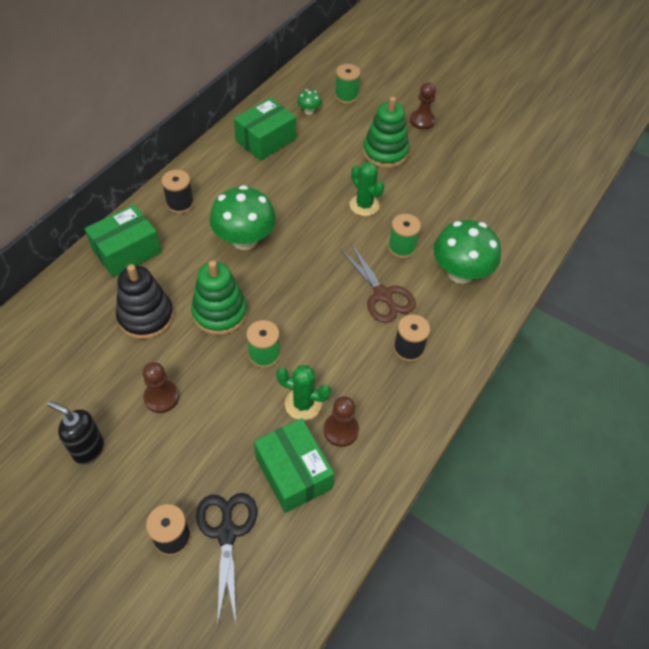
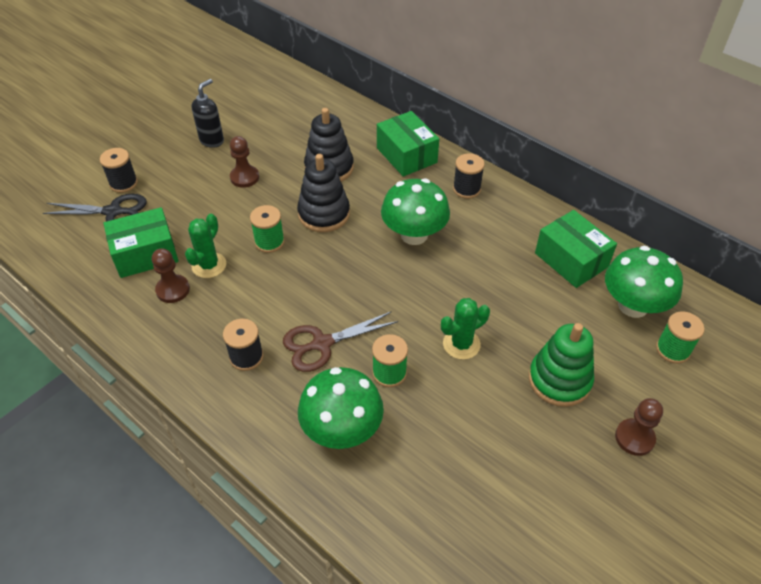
camera: 100 degrees right, 5 degrees down
green stacking toy [191,260,247,335] -> black stacking toy [297,154,350,232]
green mushroom [297,89,322,115] -> green mushroom [605,246,683,318], size x2.28

